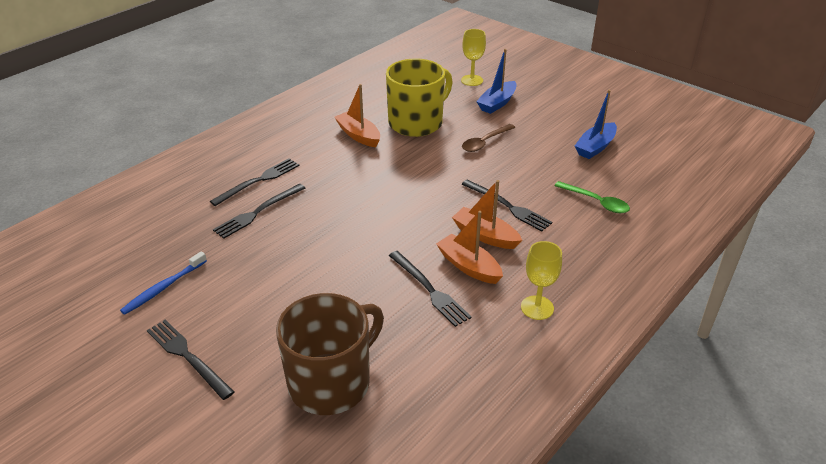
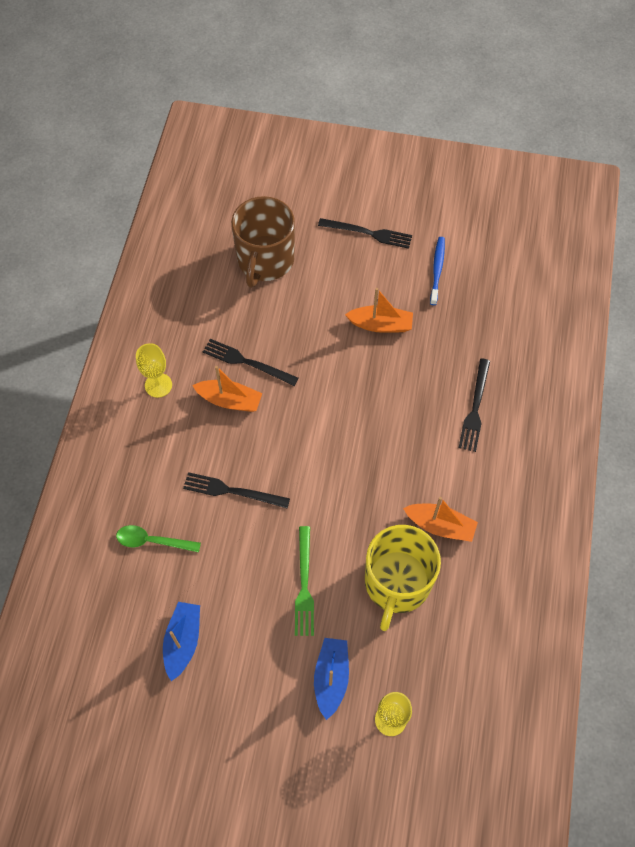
camera: 150 degrees right, 25 degrees up
black fork [213,183,305,239] -> none
orange boat [452,180,522,249] -> orange boat moved to [345,288,413,333]
brown spoon [462,124,515,152] -> green fork [295,526,314,636]

